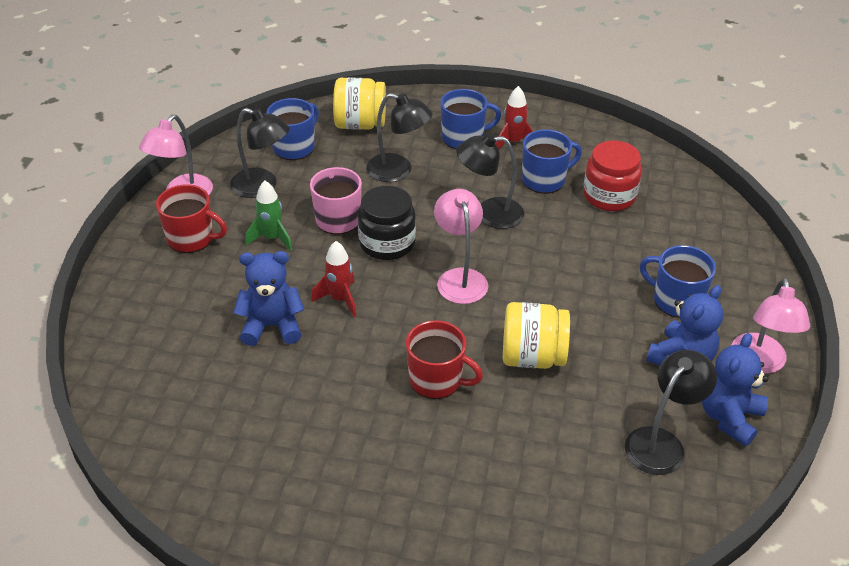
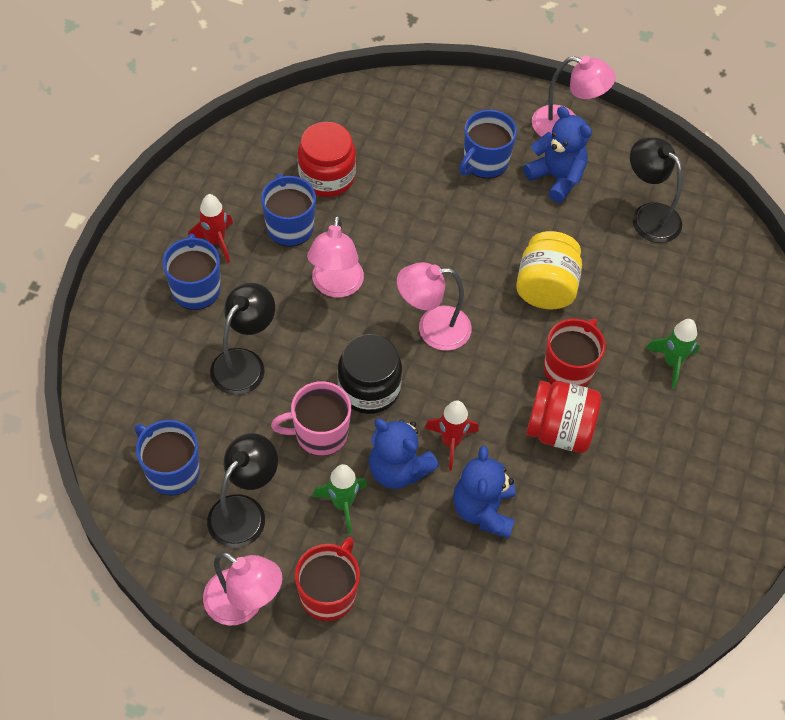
camera: 85 degrees left, 15 degrees up
yellow jar [333,77,386,130] -> none
black lamp [456,133,524,229] -> pink lamp [307,215,364,298]
blue teddy bear [702,333,769,447] -> blue teddy bear moved to [369,419,439,489]
none -> red jar [526,381,601,453]
none -> green rocket [646,319,699,389]

